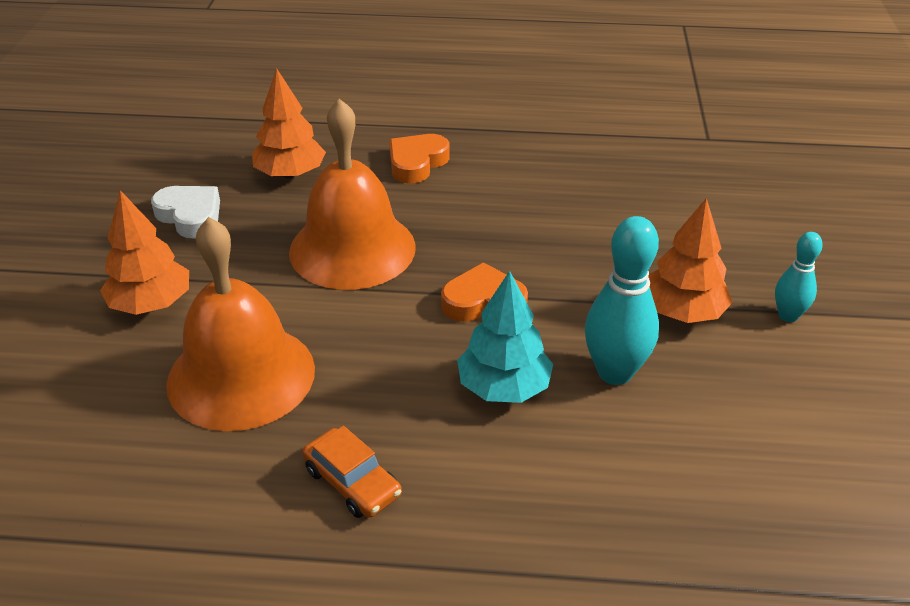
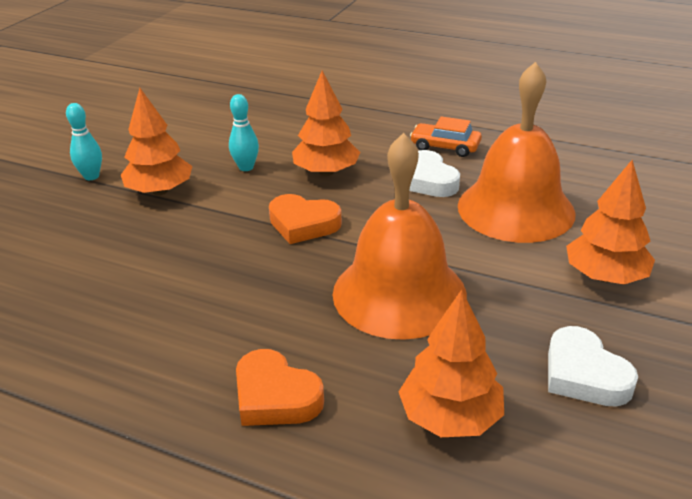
camera: 160 degrees left, 5 degrees down
orange car [302,426,402,518] -> orange car turned 45 degrees counterclockwise [410,116,482,157]
orange heart [389,134,450,183] -> orange heart turned 75 degrees clockwise [236,349,324,426]
turquoise tree [457,271,553,403] -> orange tree [292,71,360,176]
turquoise bowling pin [585,216,659,385] -> turquoise bowling pin [229,94,259,171], size x0.58
none -> white heart [409,150,460,197]

